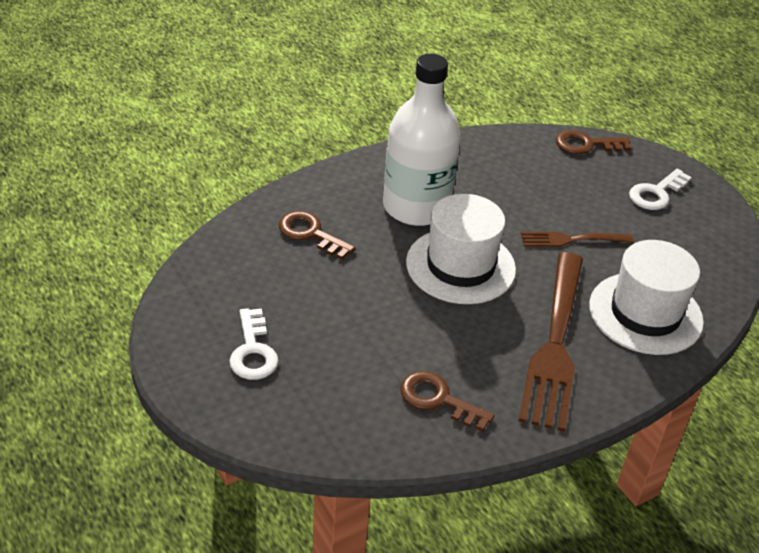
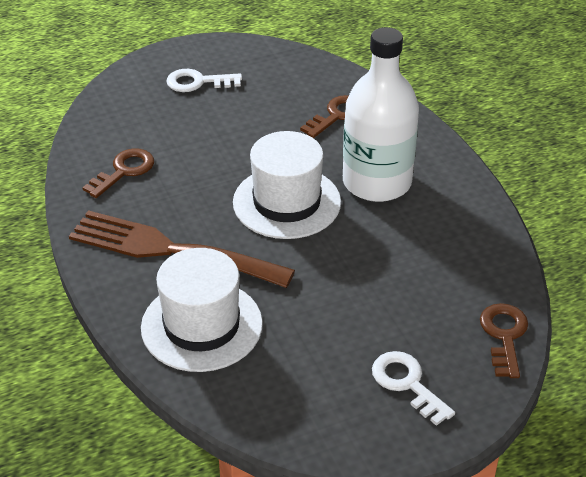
camera: 100 degrees right, 0 degrees up
brown fork [521,232,633,247] -> none

